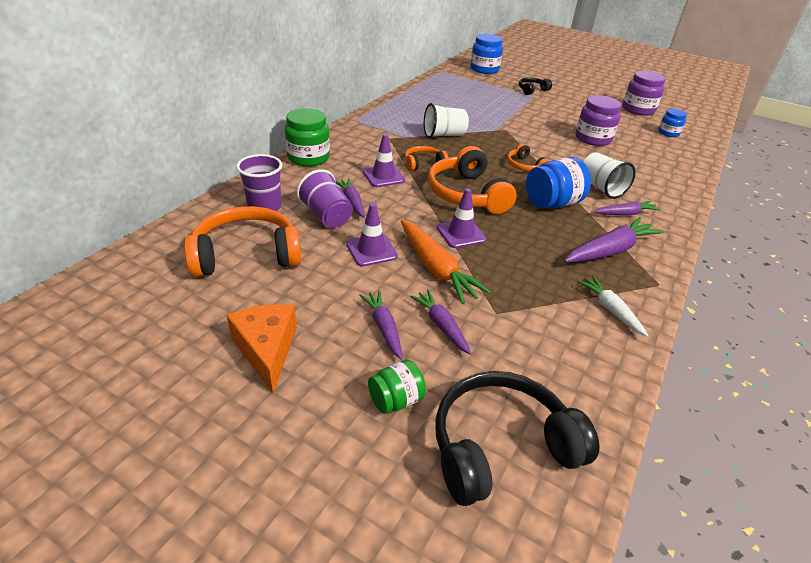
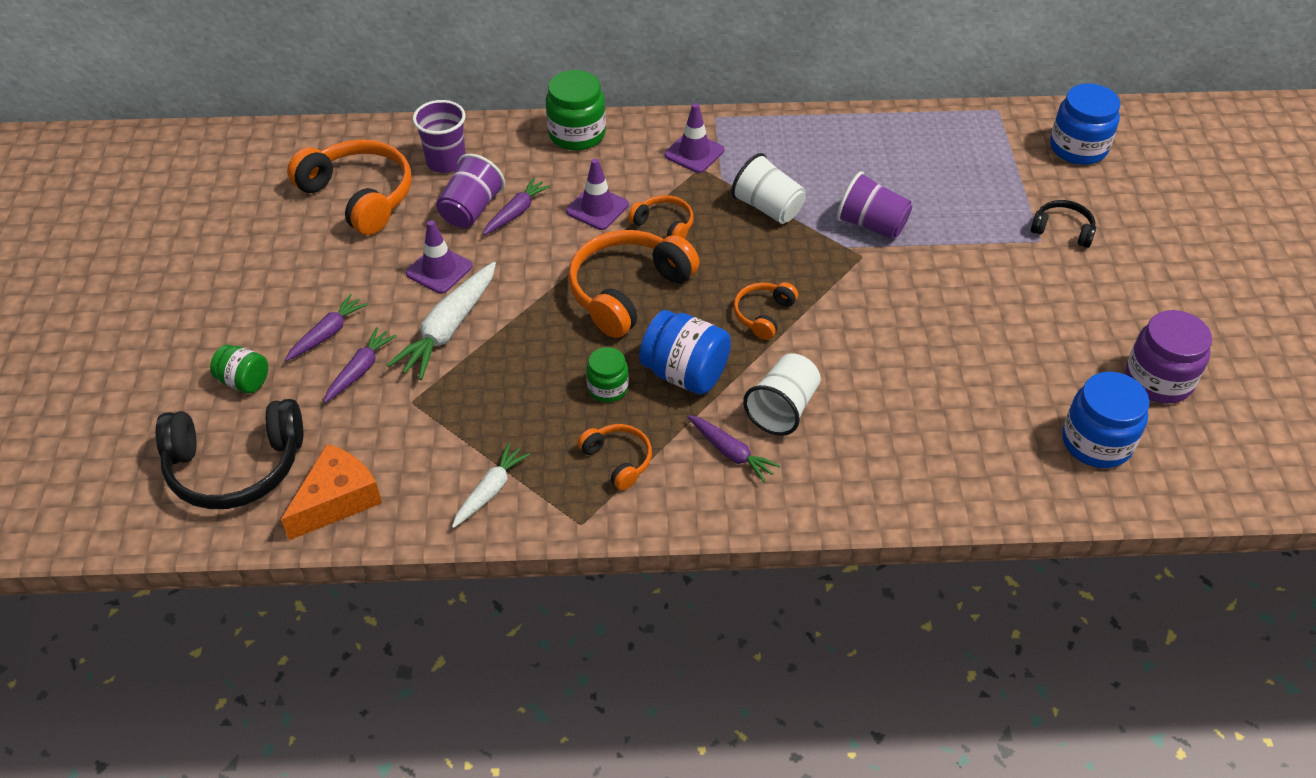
camera: 60 degrees right, 10 degrees up
orange cheese [227,304,297,393] -> orange cheese moved to [281,444,382,540]
orange carrot [401,220,491,304] -> white carrot [387,262,496,380]
black headphones [436,371,600,506] -> black headphones turned 135 degrees clockwise [155,399,303,509]
purple traffic cone [437,188,487,248] -> purple traffic cone moved to [664,103,724,173]
purple carrot [564,217,664,262] -> orange headphones [577,424,652,490]
purple jar [575,95,622,146] -> none
blue jar [658,109,687,137] -> blue jar [1062,372,1150,468], size x1.68
none -> green jar [586,347,629,402]
none -> purple cup [837,171,912,239]

